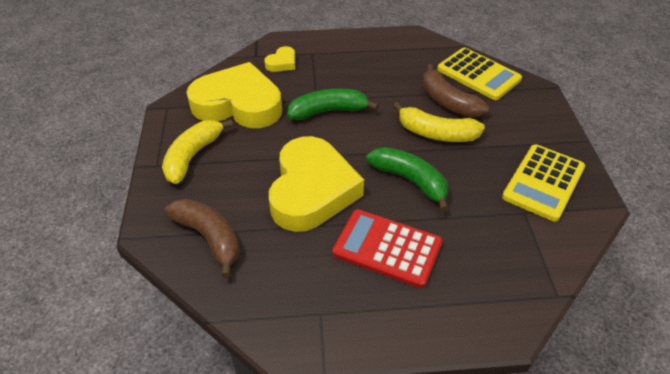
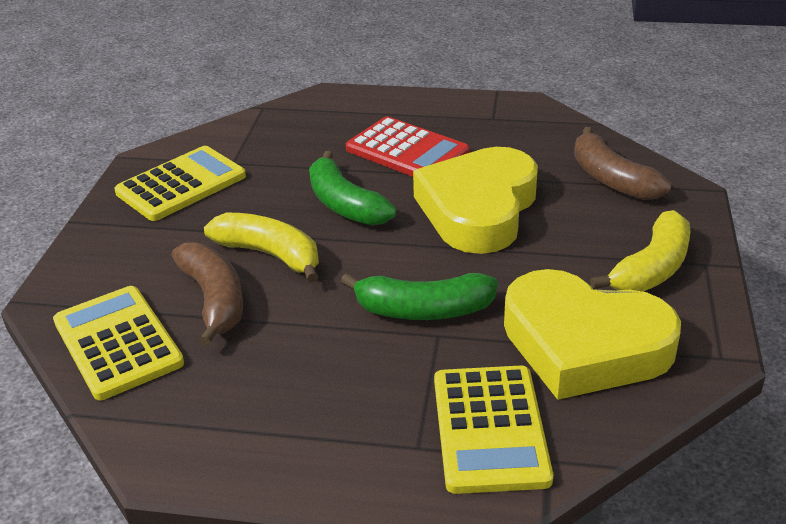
camera: 165 degrees left, 10 degrees down
yellow heart [264,46,295,72] -> yellow calculator [434,366,553,494]

